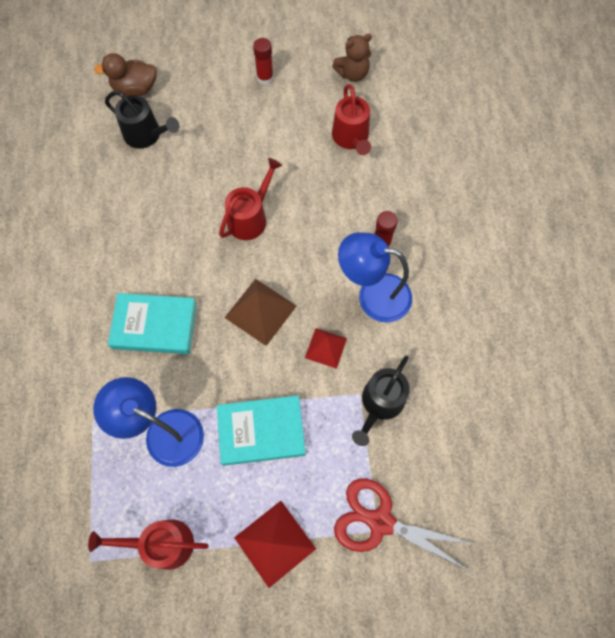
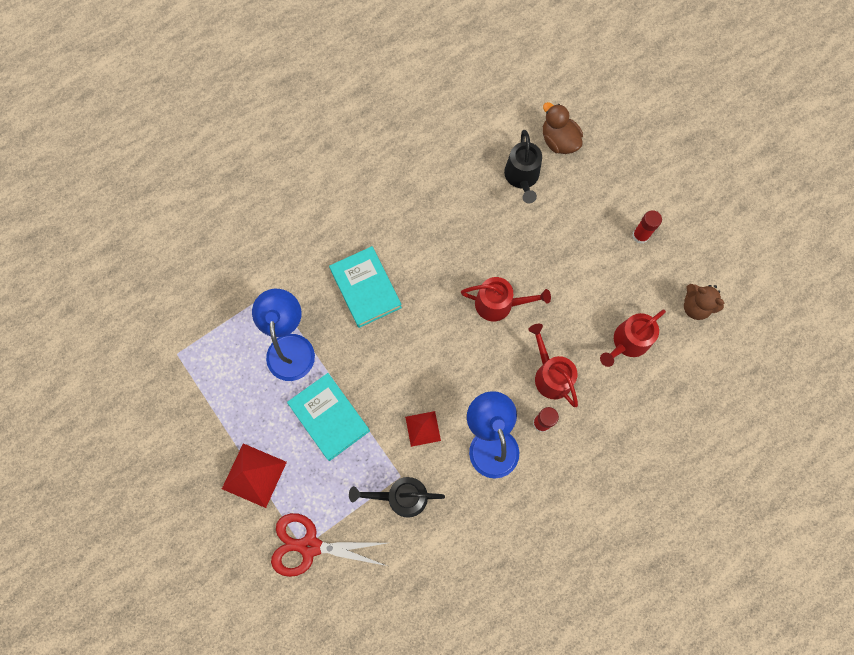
camera: 60 degrees right, 5 degrees up
red watering can [88,519,209,570] -> red watering can moved to [528,324,578,407]
brown pyramid [225,279,296,346] -> none
red scissors [334,478,474,571] -> red scissors turned 75 degrees counterclockwise [271,513,387,577]

